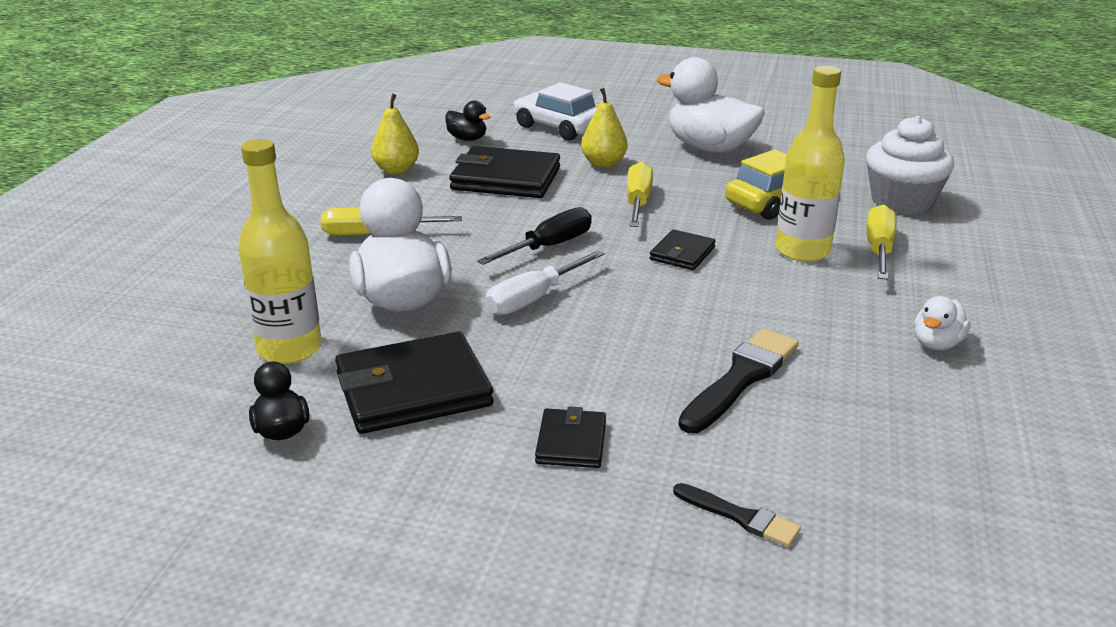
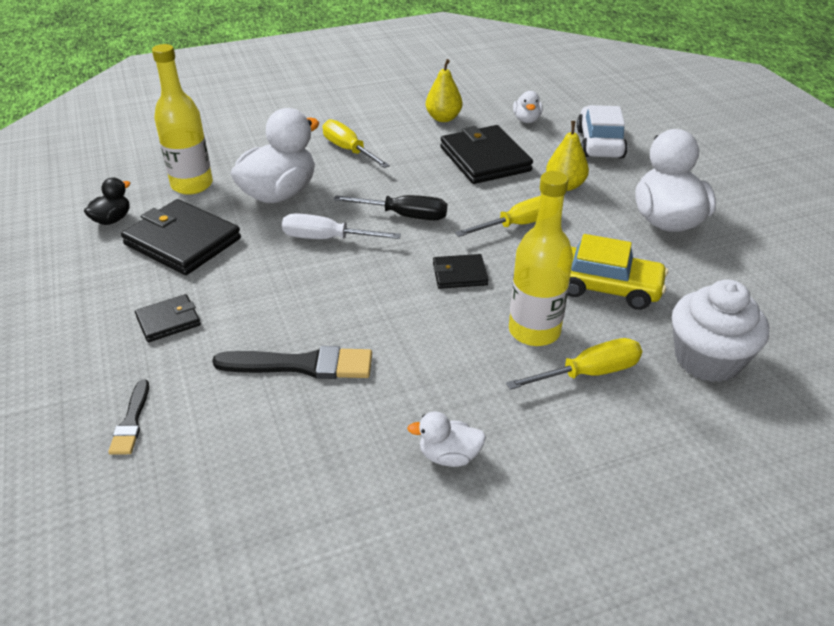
camera: 55 degrees right, 10 degrees up
black duck [445,101,491,141] -> white duck [513,91,543,123]

